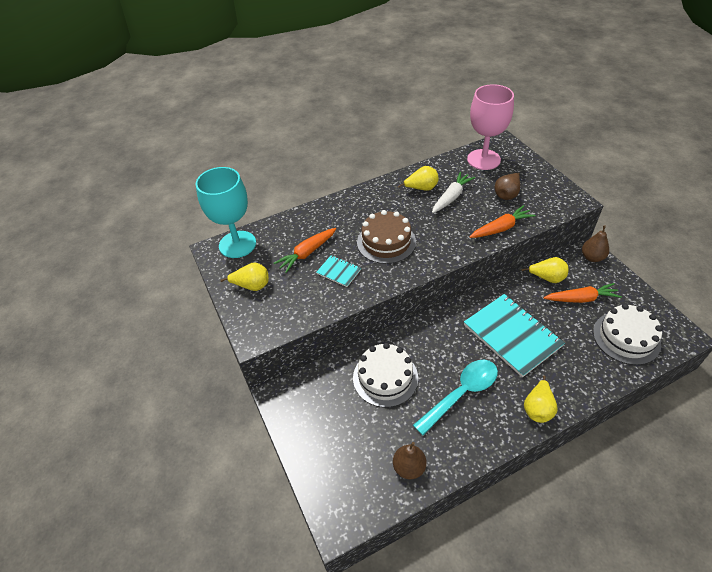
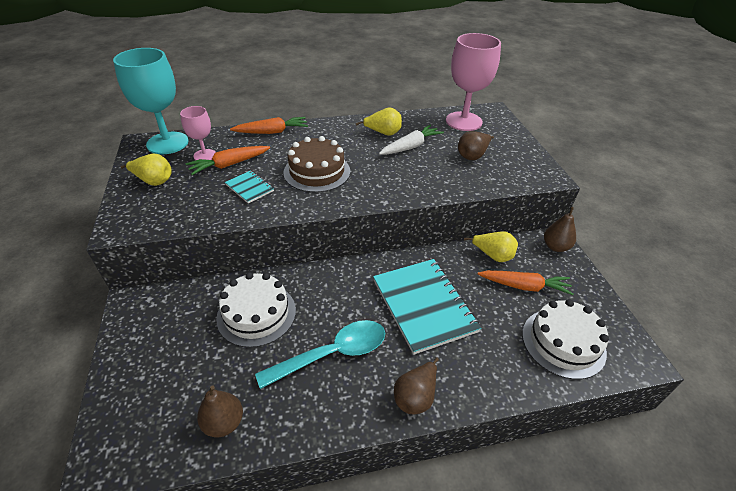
camera: 10 degrees right, 5 degrees down
orange carrot [470,205,536,238] -> orange carrot moved to [230,117,308,134]
yellow pear [524,375,558,423] -> brown pear [394,357,439,414]
none -> pink goblet [180,106,216,160]

